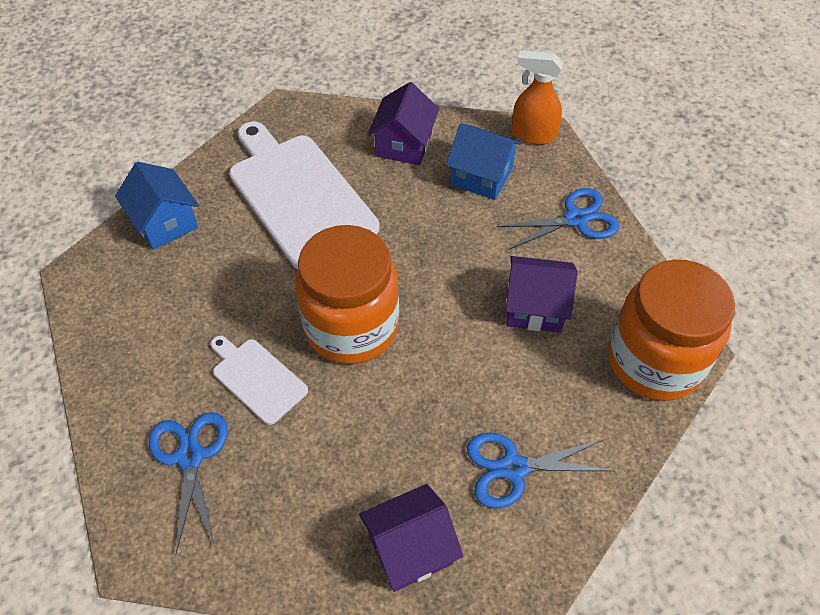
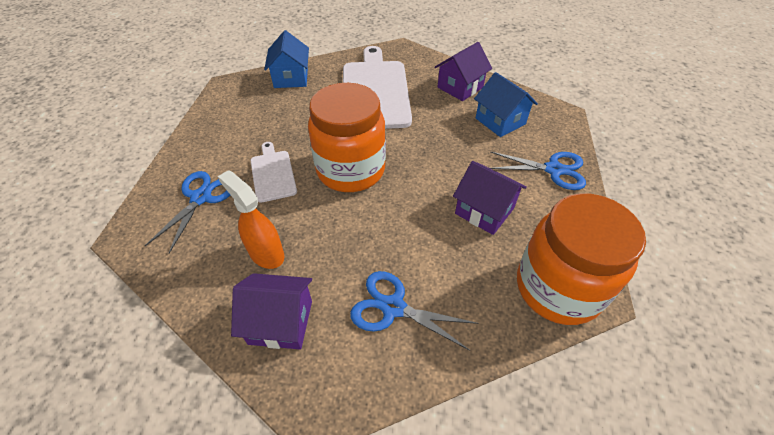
camera: 30 degrees right, 5 degrees down
orange spray bottle [512,51,563,145] -> orange spray bottle moved to [218,170,284,269]

